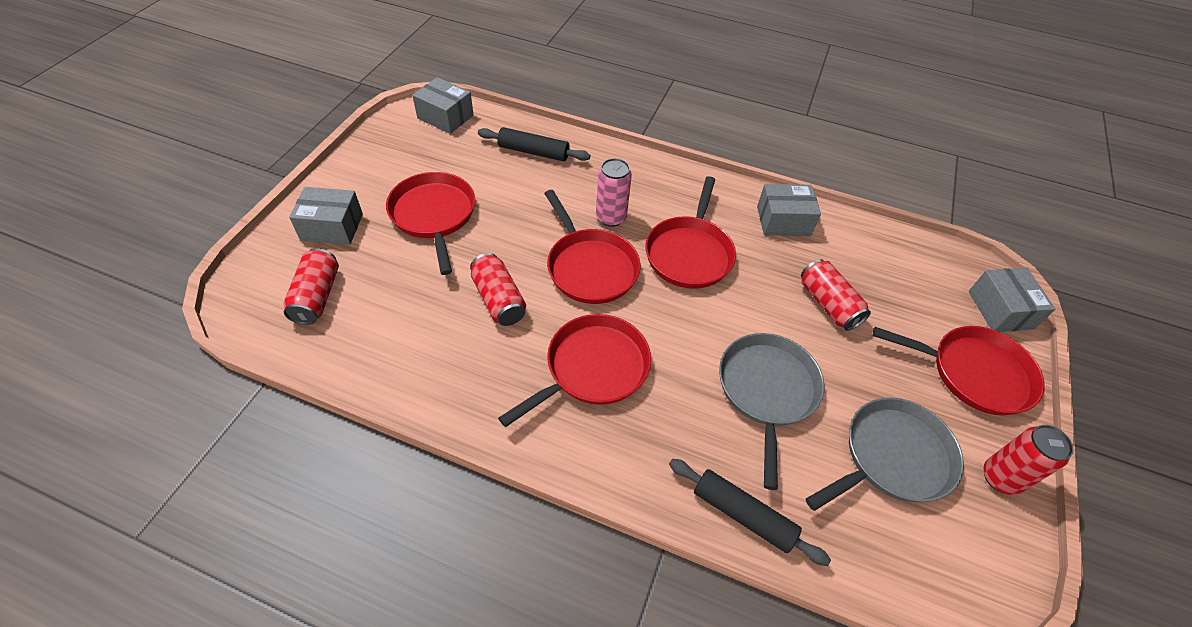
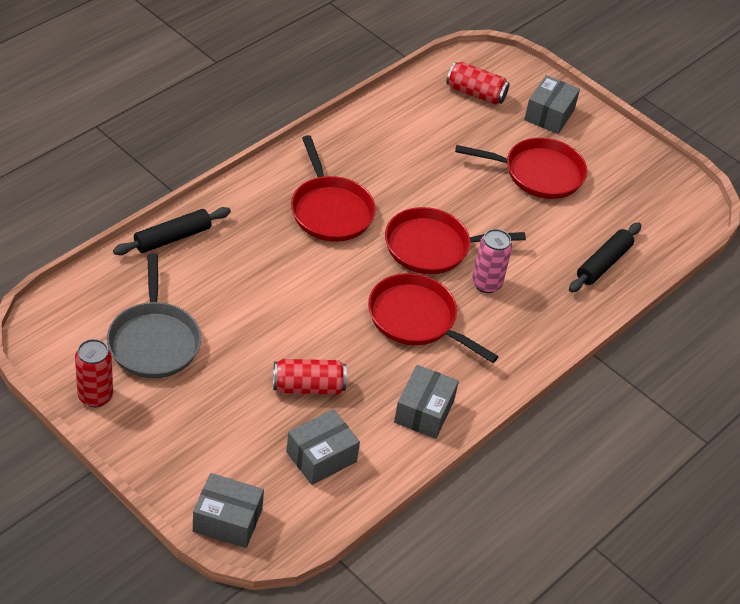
camera: 110 degrees right, 5 degrees down
grey box [412,77,474,134] -> grey box moved to [286,409,360,485]
red can [470,253,526,326] -> none
grey pan [719,333,825,490] -> none
red pan [873,326,1045,415] -> none

